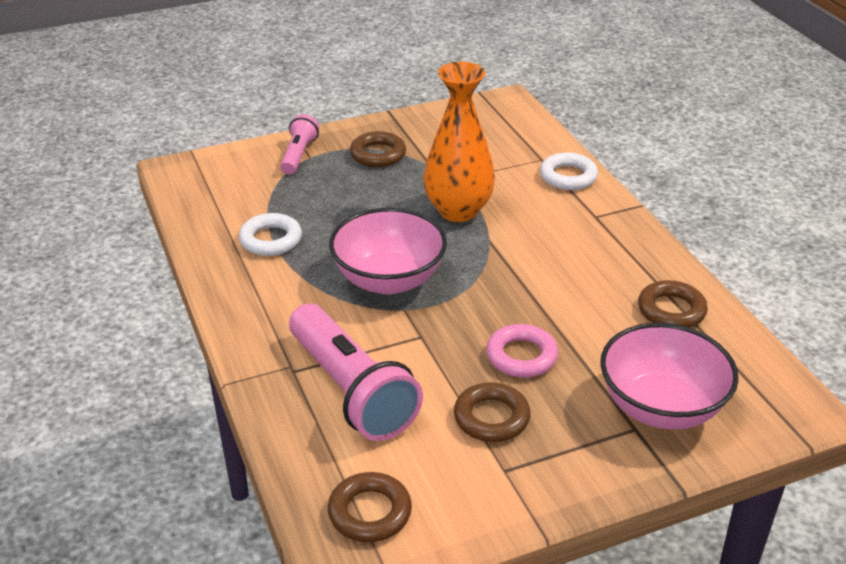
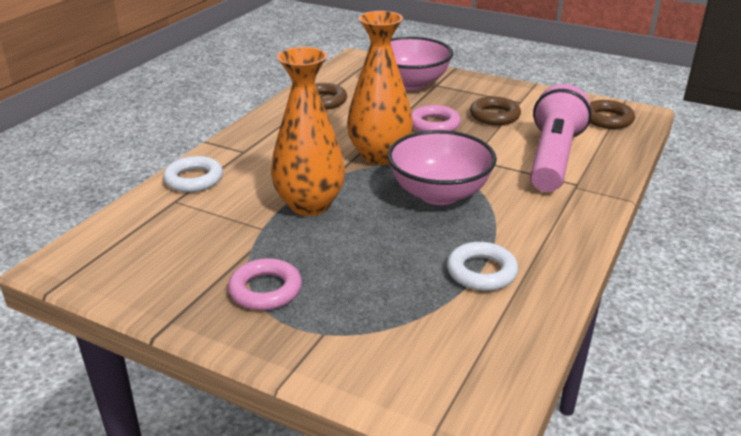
camera: 130 degrees left, 5 degrees down
pink flashlight [280,114,319,174] -> none
brown ring [350,131,406,167] -> pink ring [228,258,302,310]
none -> orange vase [347,11,413,164]

